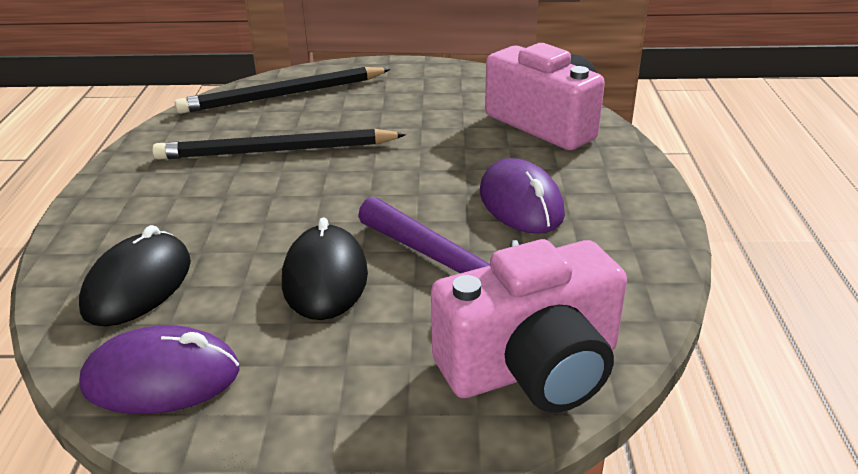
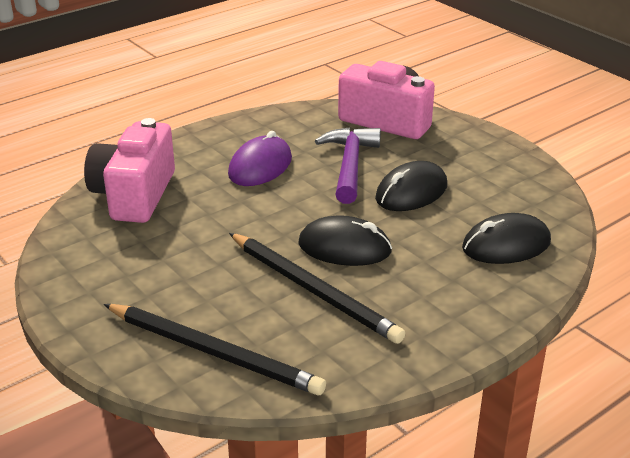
camera: 130 degrees left, 0 degrees up
purple mouse [79,325,240,414] -> none
none -> black mouse [298,215,392,266]

